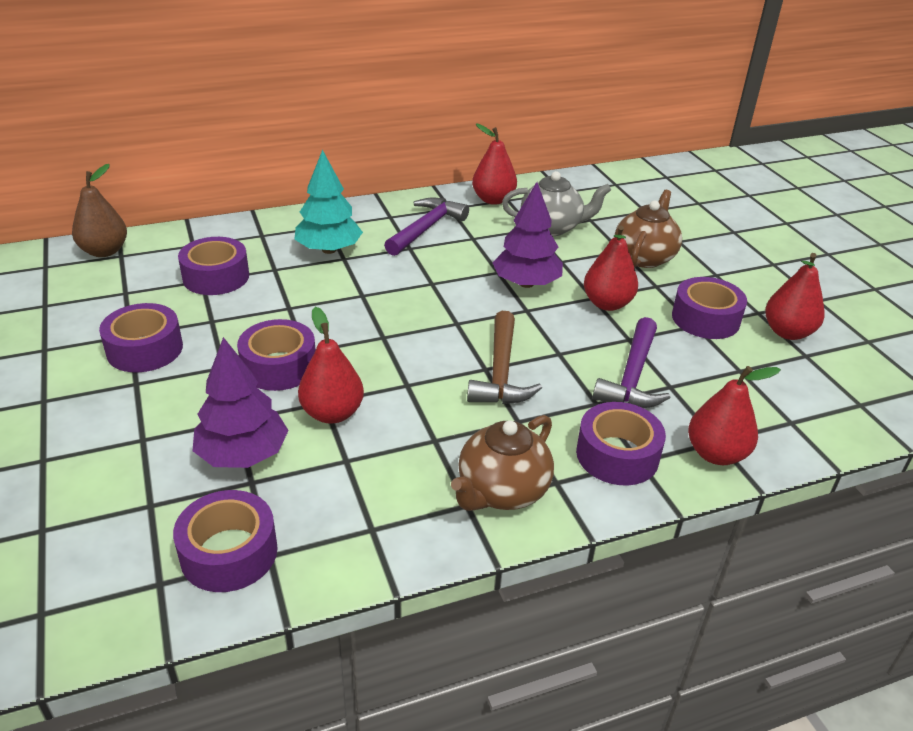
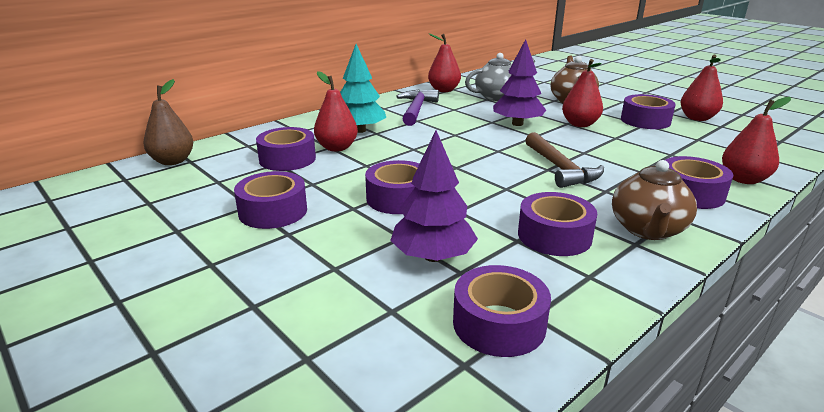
camera: 20 degrees left, 10 degrees down
red pear [298,307,364,424] -> red pear moved to [314,71,358,152]
purple hammer [593,317,670,408] -> none
none -> purple tape [518,192,597,256]

